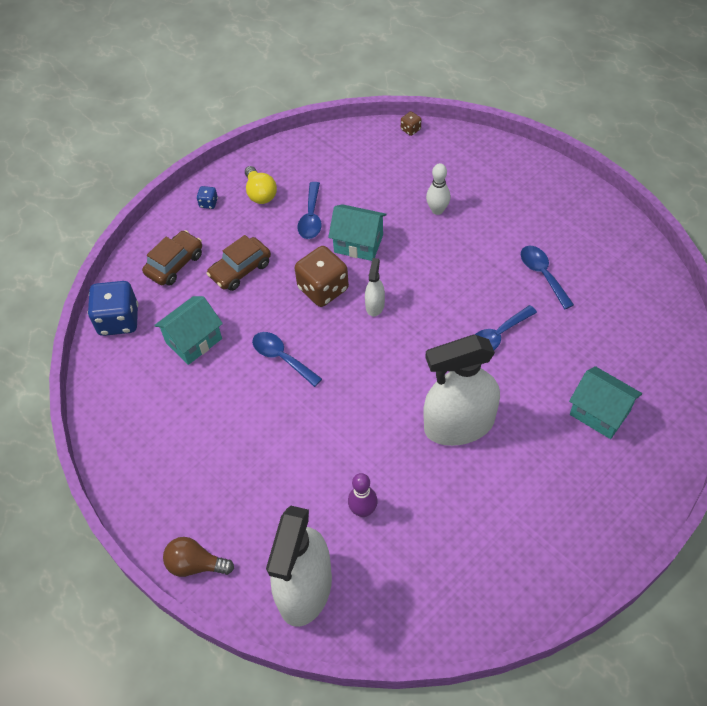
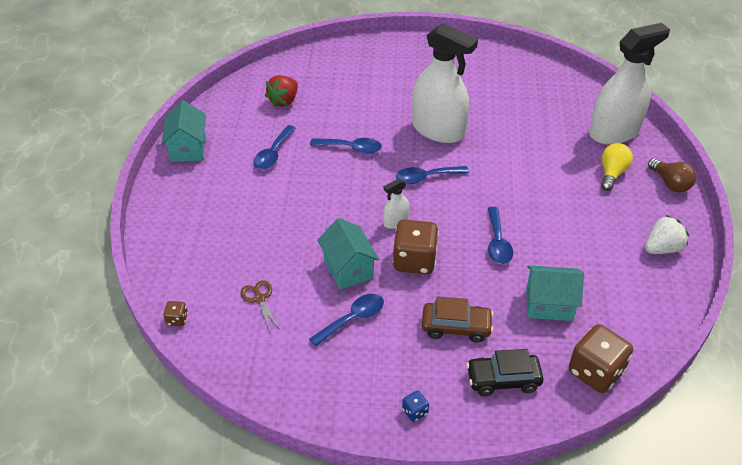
camera: 135 degrees left, 10 degrees down
blue dice [88,281,138,336] -> brown dice [569,324,633,393]
brown car [142,230,202,286] -> black car [466,349,544,396]
yellow light bulb [245,166,277,204] -> yellow light bulb moved to [601,143,633,191]
purple bowling pin [348,473,378,517] -> none
white bowling pin [426,163,451,215] -> none
turquoise house [569,366,642,439] -> turquoise house moved to [161,100,206,162]
none -> brown scissors [241,281,279,332]
none -> red strawberry [265,75,298,108]
none -> blue spoon [396,166,469,184]
none -> white strawberry [645,215,689,254]

